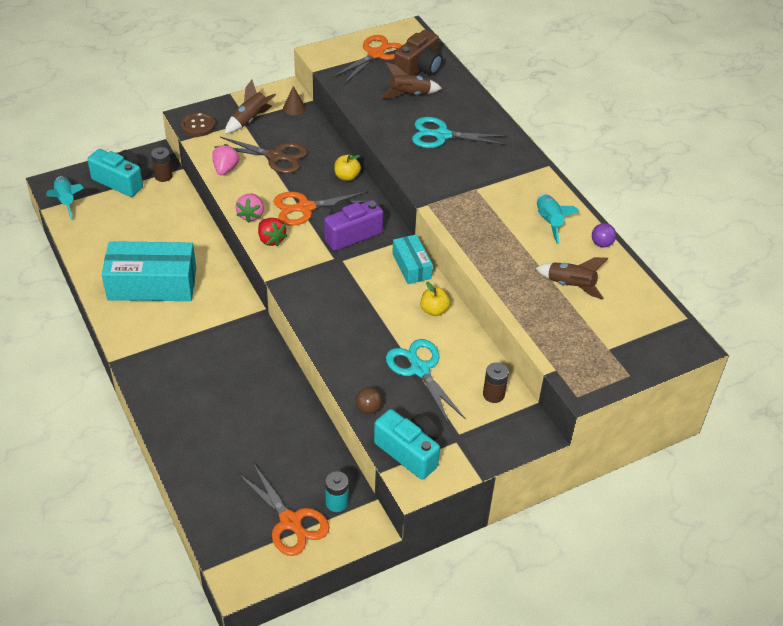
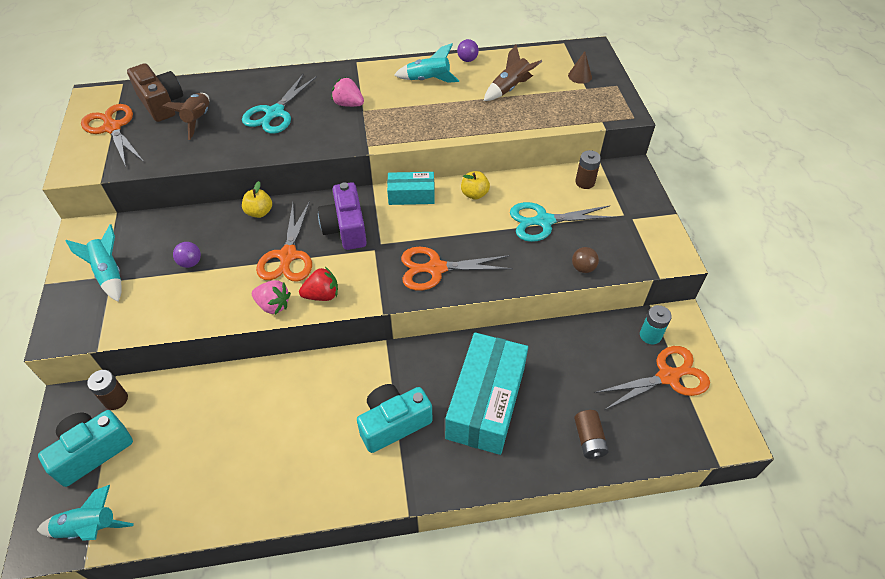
camera: 70 degrees left, 5 degrees up
turquoise box [102,241,196,301] -> turquoise box moved to [445,332,528,455]
brown button [181,112,215,137] -> none
pink strawberry [212,144,239,176] -> pink strawberry moved to [331,77,364,107]
brown scissors [214,137,308,174] -> purple ball [173,242,201,268]
brown rocket [225,80,276,134] -> turquoise rocket [66,224,122,302]
brown cone [283,86,306,115] -> brown cone moved to [568,51,592,84]
turquoise camera [374,409,440,480] -> turquoise camera moved to [357,384,432,453]
none -> orange scissors [401,247,513,291]
none -> brown battery [574,410,609,459]

